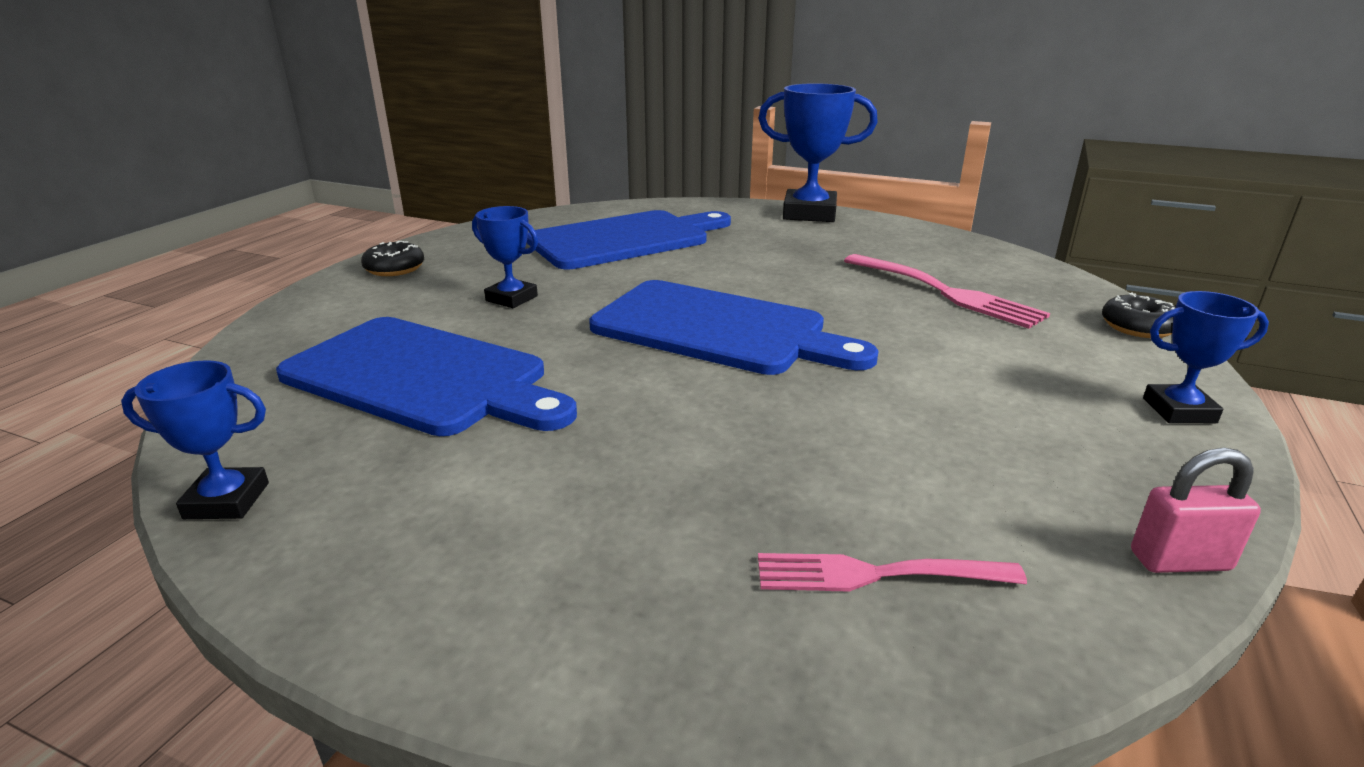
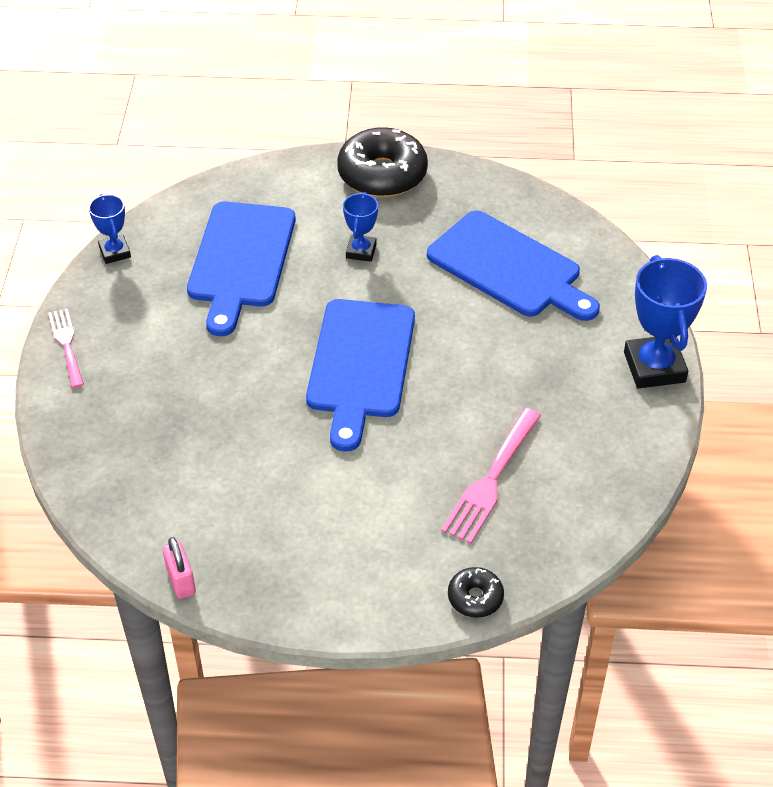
camera: 70 degrees right, 20 degrees up
black donut [361,241,424,276] -> black donut [337,127,428,197], size x2.05
pink fork [758,553,1027,591] -> pink fork moved to [48,309,84,388]
blue trophy [1143,291,1269,423] -> none

